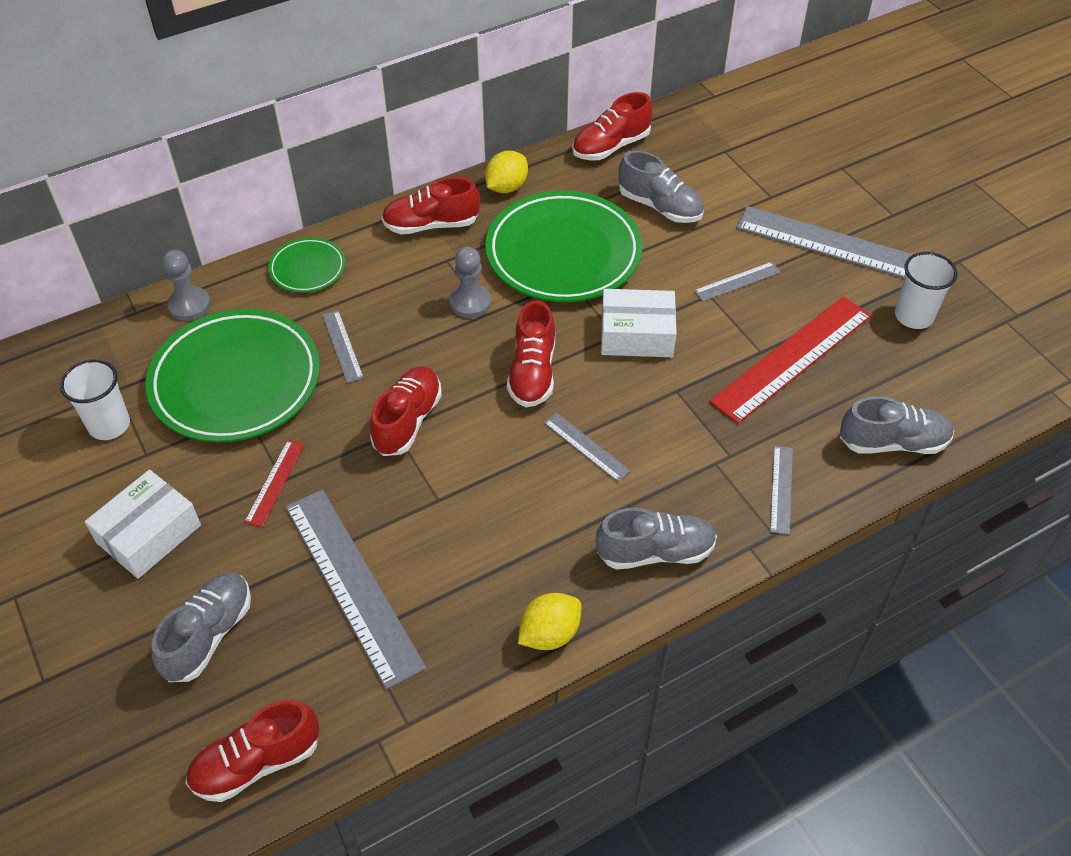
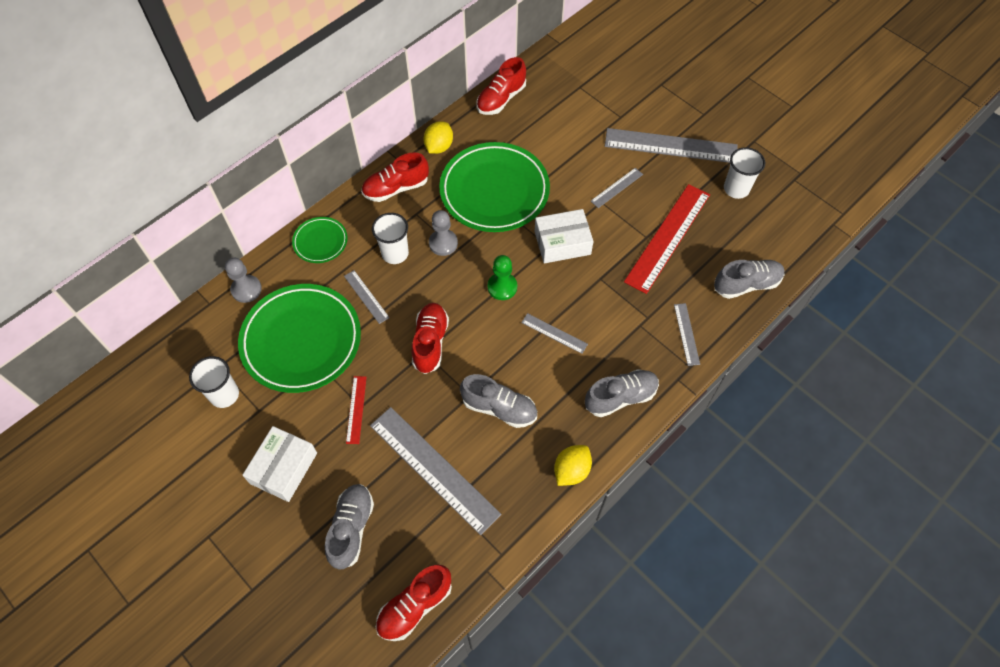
camera: 15 degrees left, 10 degrees up
red shoe [507,300,555,407] -> green pawn [488,255,517,300]
grey shoe [618,150,704,223] -> grey shoe moved to [460,374,537,428]
none -> white cup [372,213,409,264]

